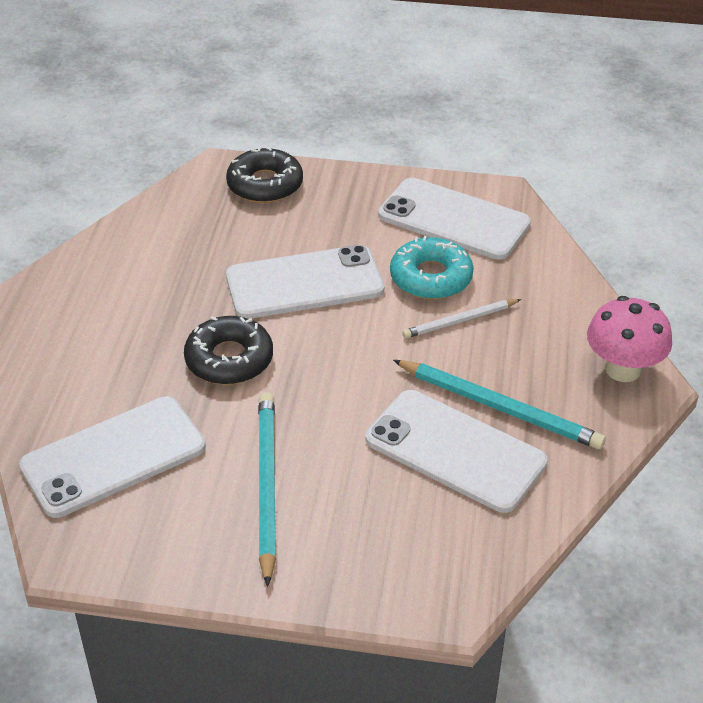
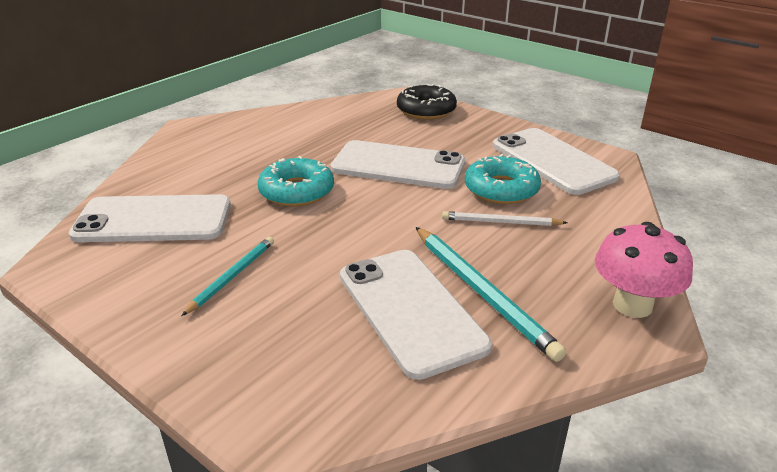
camera: 30 degrees right, 10 degrees down
black donut [184,316,273,385] -> turquoise donut [258,156,334,206]
turquoise pencil [258,392,276,587] -> turquoise pencil [181,237,274,316], size x0.61

